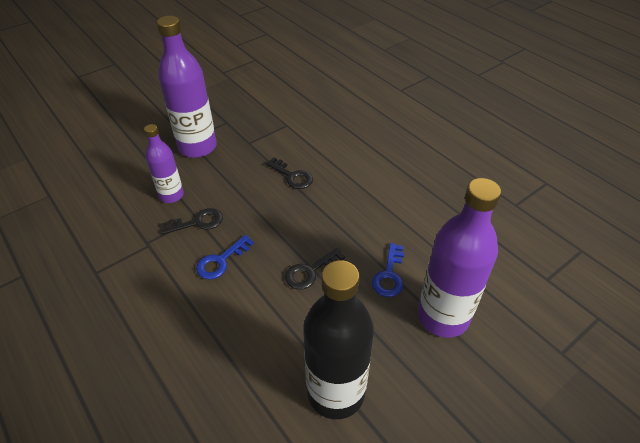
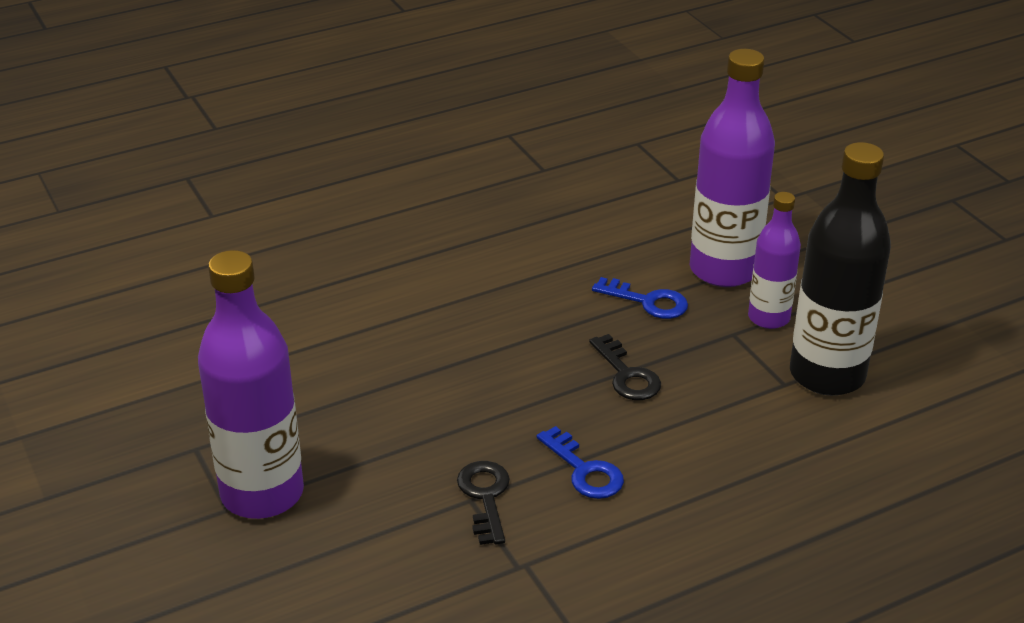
camera: 80 degrees left, 10 degrees down
purple bottle [144,124,184,203] -> purple bottle moved to [748,192,801,329]
black key [265,158,313,189] -> none

